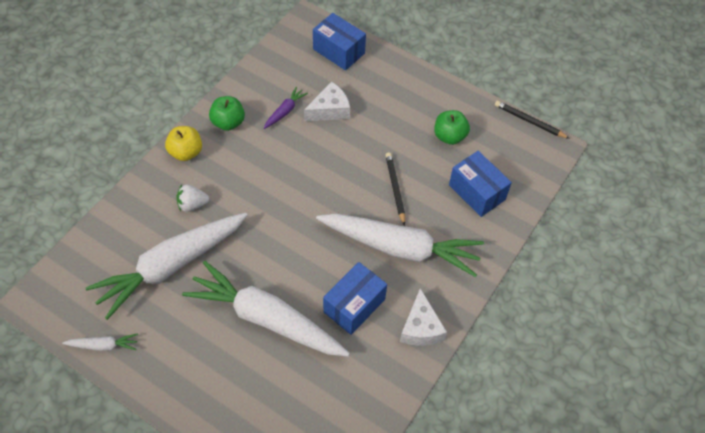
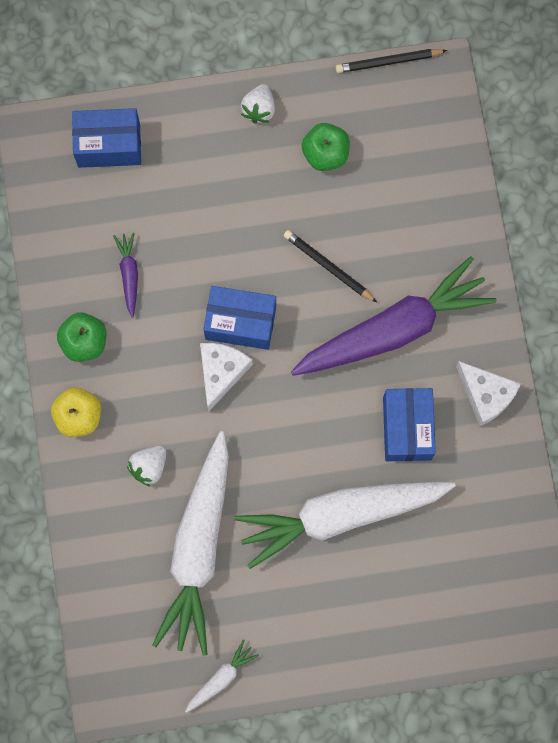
camera: 40 degrees left, 20 degrees up
white cheese [304,81,350,121] -> white cheese moved to [200,343,253,412]
white carrot [316,213,484,277] -> purple carrot [291,256,497,376]
blue box [449,151,512,217] -> blue box moved to [203,286,276,350]
none -> white strawberry [241,84,275,124]

